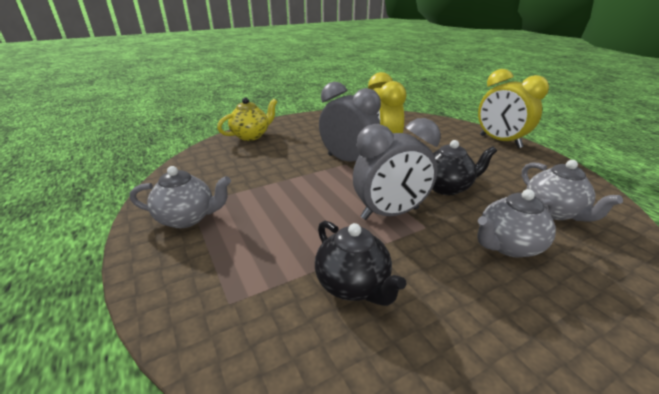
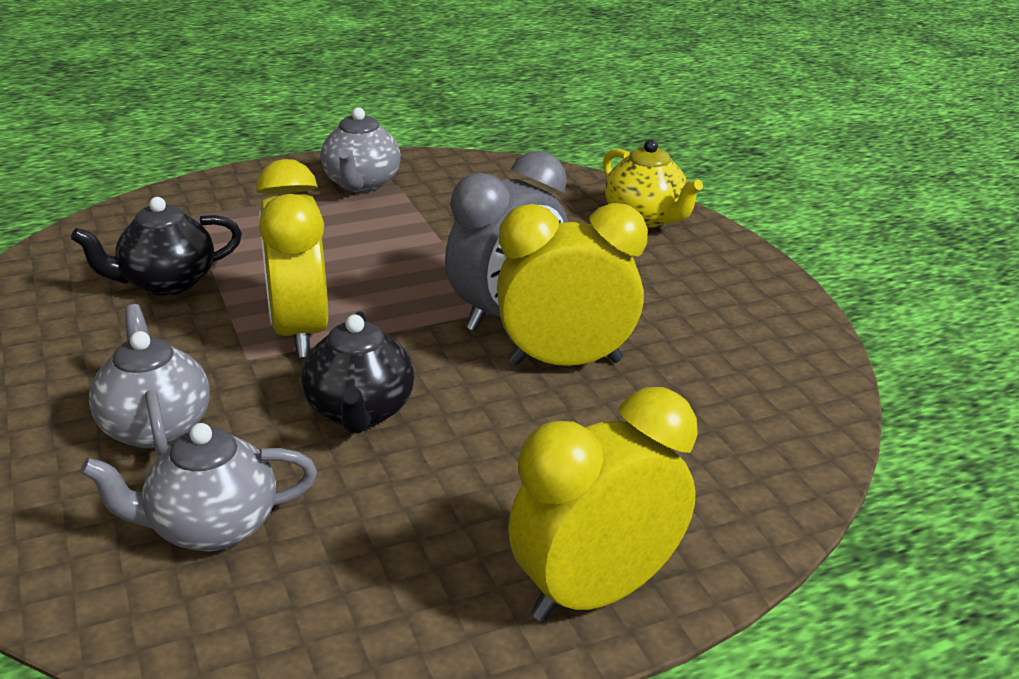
camera: 95 degrees right, 0 degrees up
grey clock [353,118,440,220] -> yellow clock [256,159,328,358]

